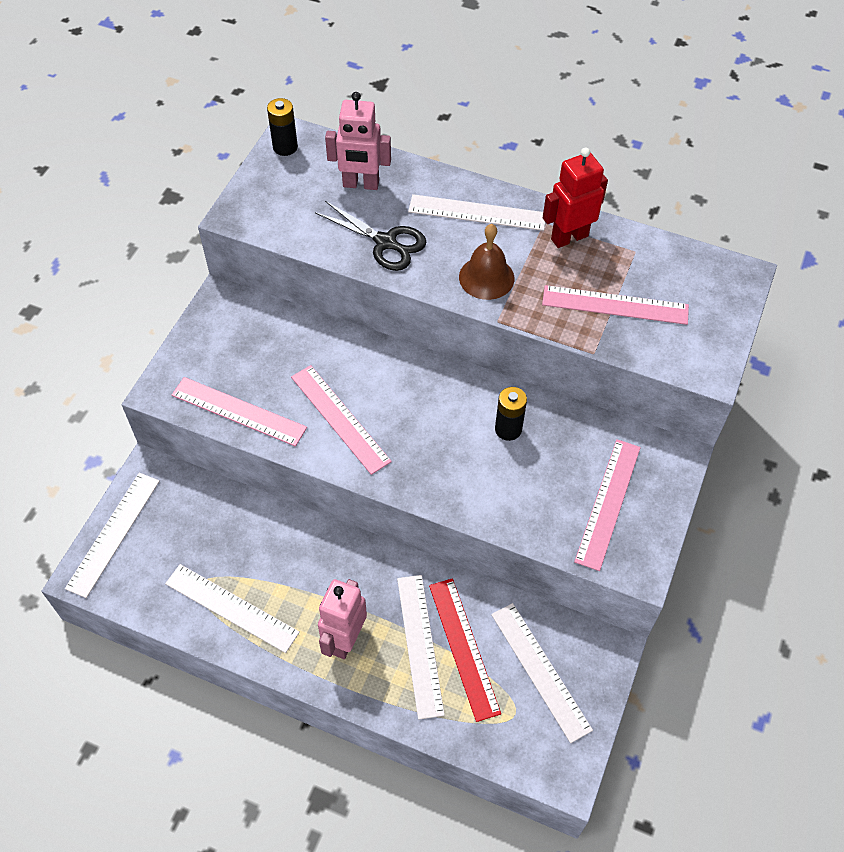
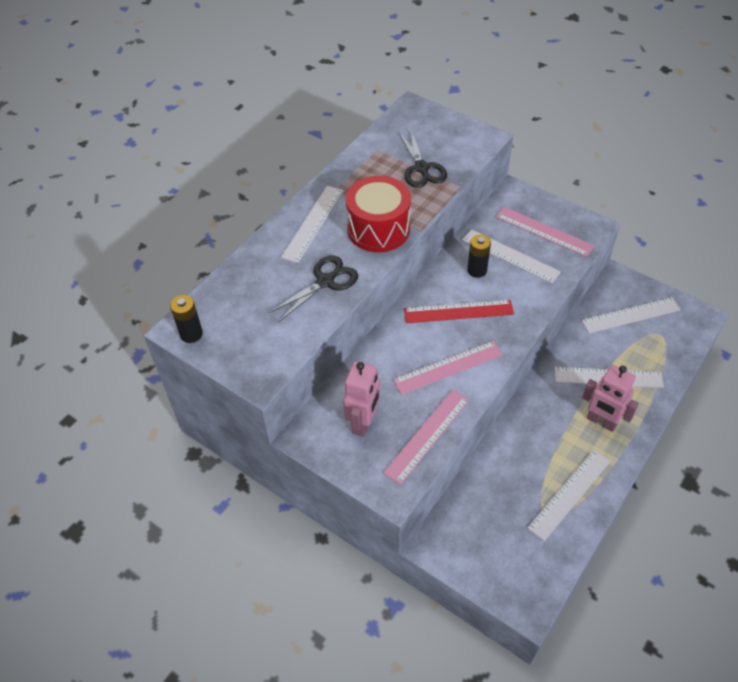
camera: 75 degrees left, 5 degrees down
white ruler [65,473,160,598] -> white ruler moved to [462,229,561,283]
pink robot [325,92,391,190] -> pink robot moved to [343,361,380,437]
red ruler [429,578,501,722] -> red ruler moved to [404,300,514,323]
brown bell [459,224,514,300] -> red drum [346,176,411,252]
pink ruler [542,285,689,325] -> black scissors [398,129,447,188]
red robot [543,147,608,248] -> none

